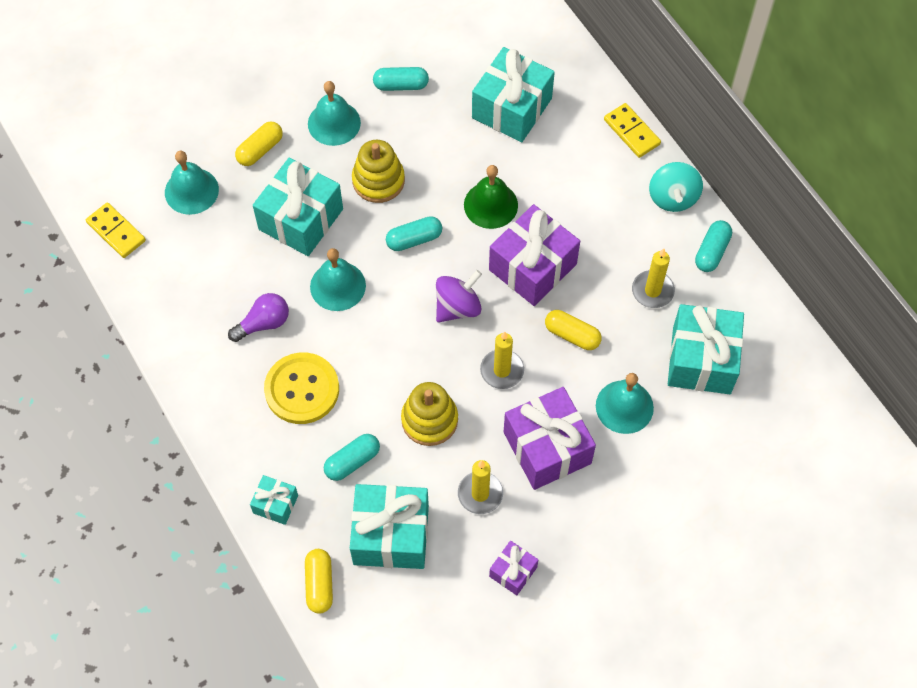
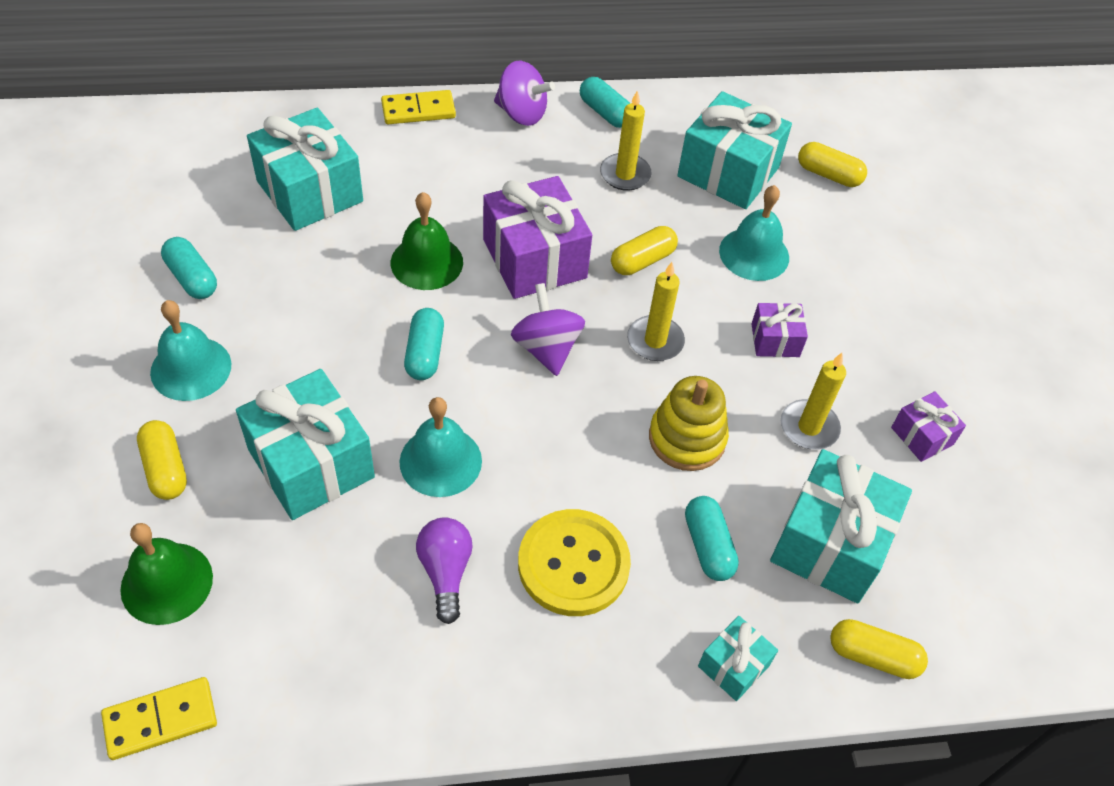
camera: 70 degrees left, 10 degrees down
turquoise bell [165,151,219,215] -> green bell [120,523,213,625]
yellow stacking toy [352,140,405,203] -> none
turquoise capsule [373,67,429,91] -> turquoise capsule turned 60 degrees counterclockwise [161,237,217,299]
purple gift [504,387,596,490] -> purple gift [752,303,808,357], size x0.50
turquoise spinning top [649,162,703,212] -> purple spinning top [494,61,555,126]
none -> yellow capsule [798,142,867,187]

